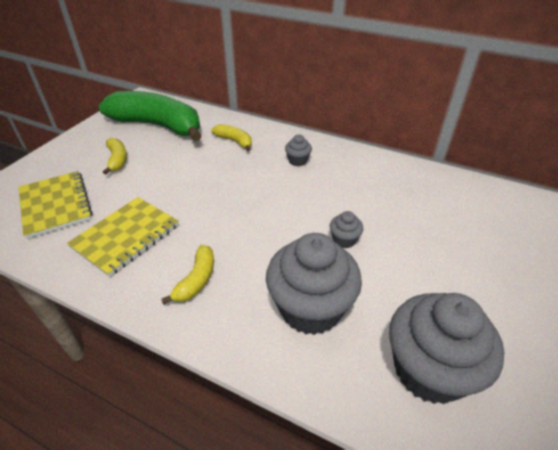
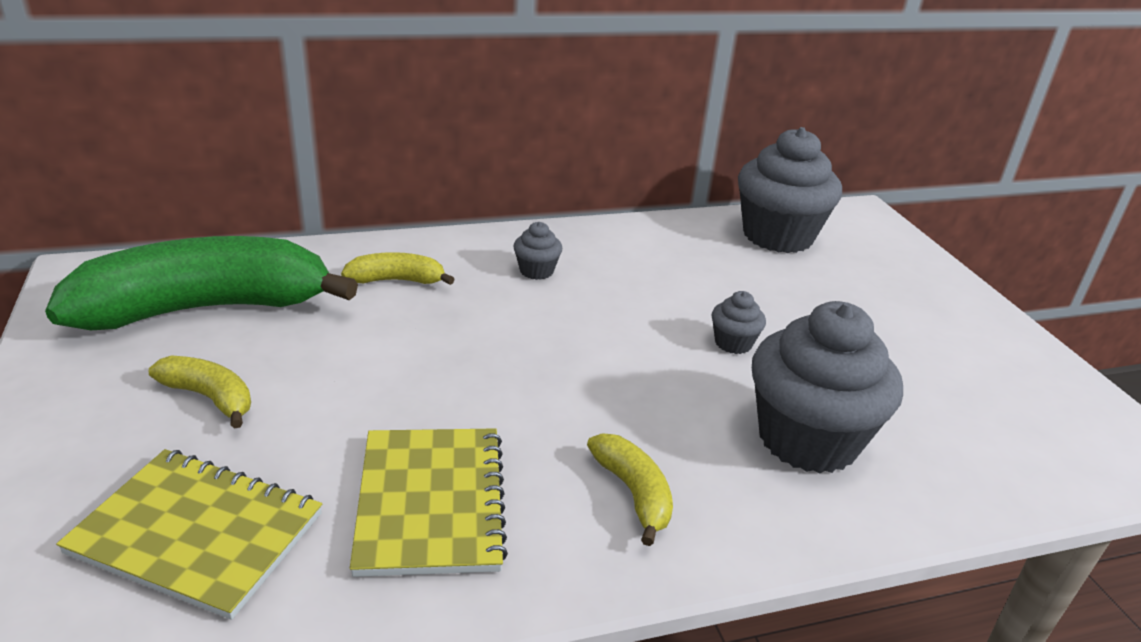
camera: 45 degrees left, 10 degrees down
grey cupcake [389,293,504,404] -> grey cupcake moved to [738,127,842,253]

